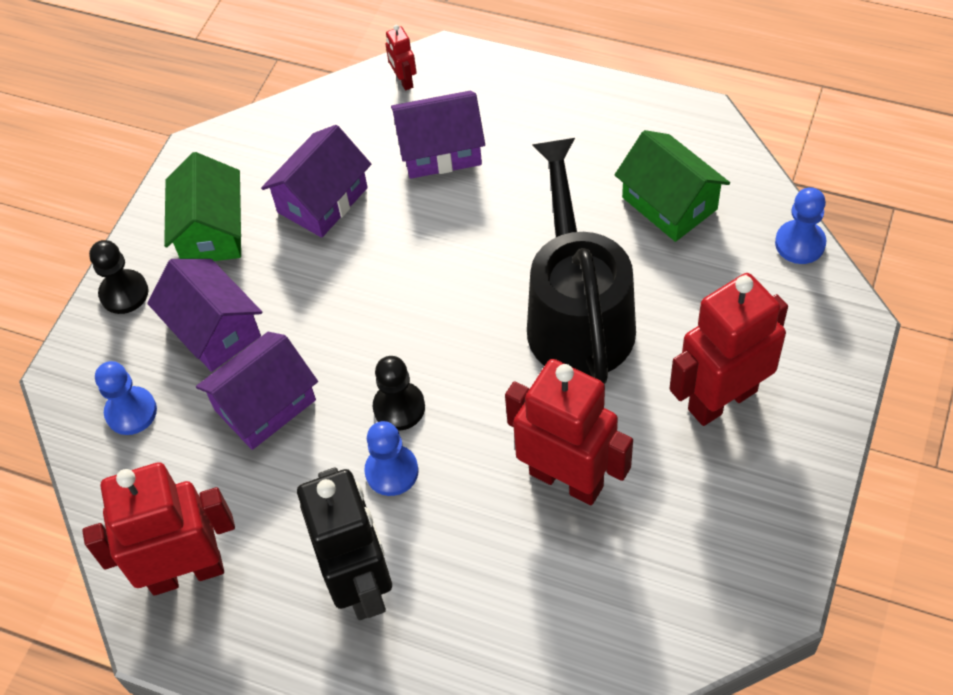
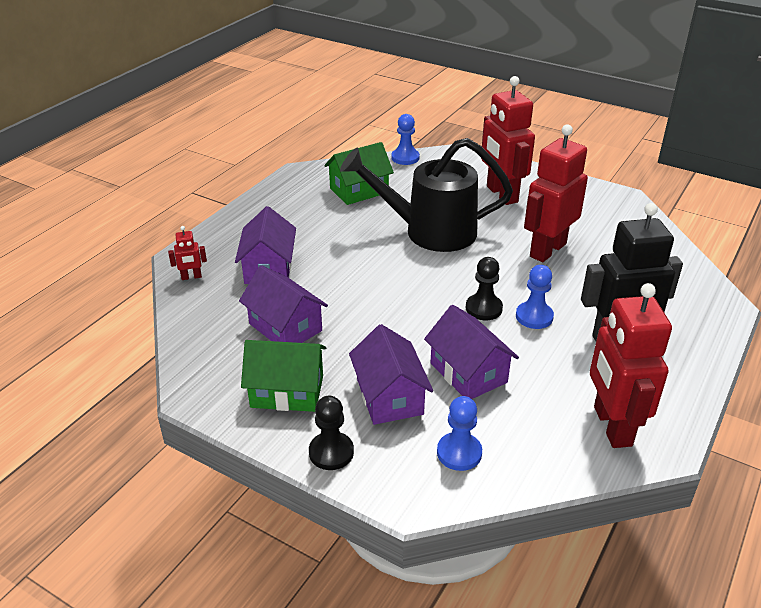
camera: 85 degrees left, 20 degrees down
purple house [147,259,262,372] -> purple house turned 75 degrees counterclockwise [349,324,433,425]

